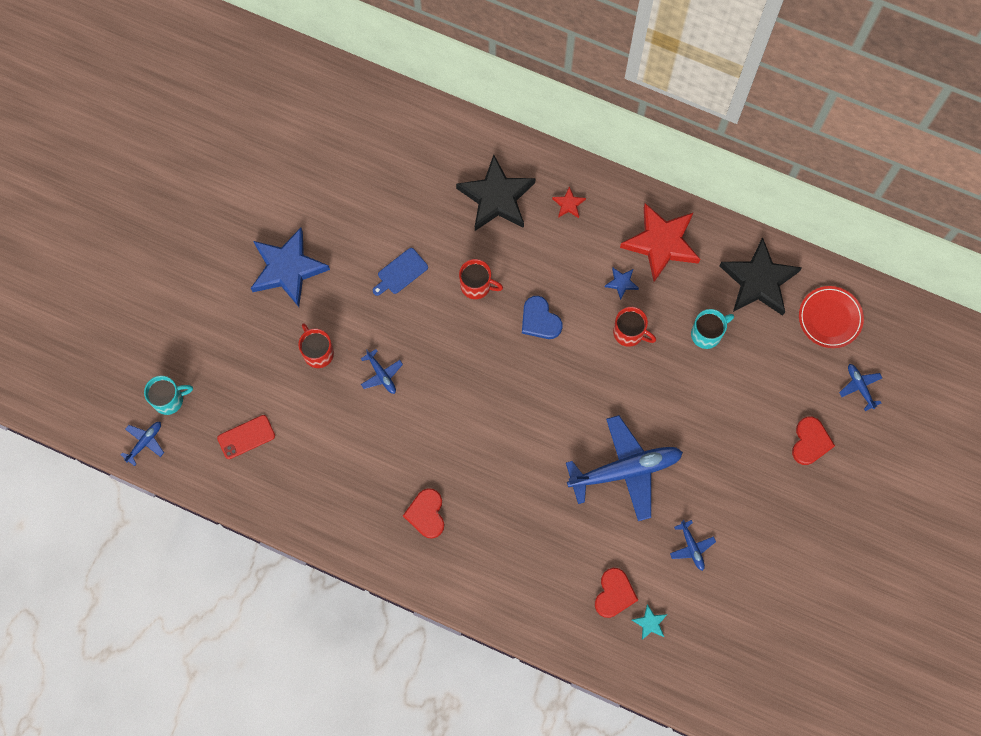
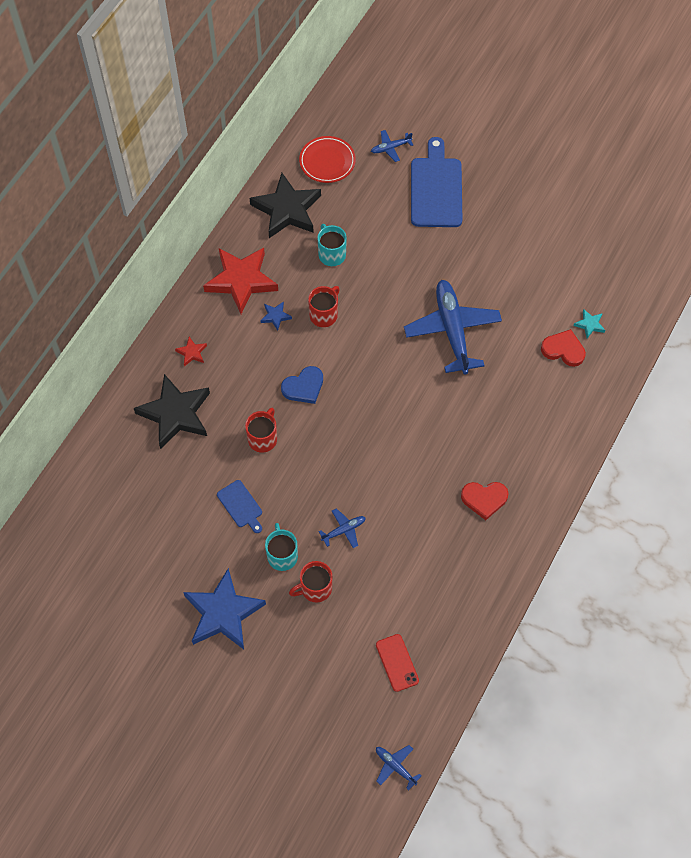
camera: 85 degrees left, 10 degrees down
turquoise mug [144,376,193,415] -> turquoise mug moved to [265,523,298,571]
blue plane [670,520,716,571] -> none
red heart [792,416,835,465] -> blue cutting board [411,137,462,227]

